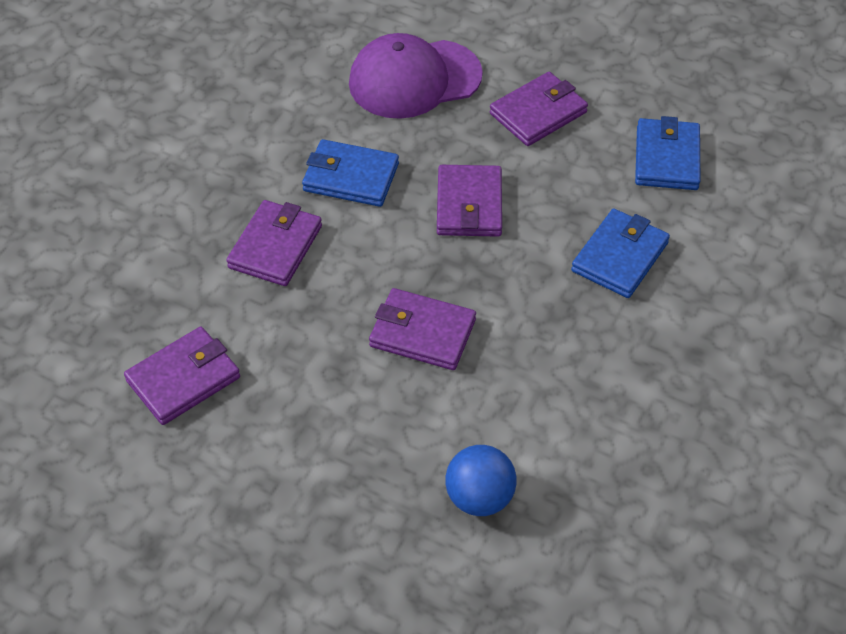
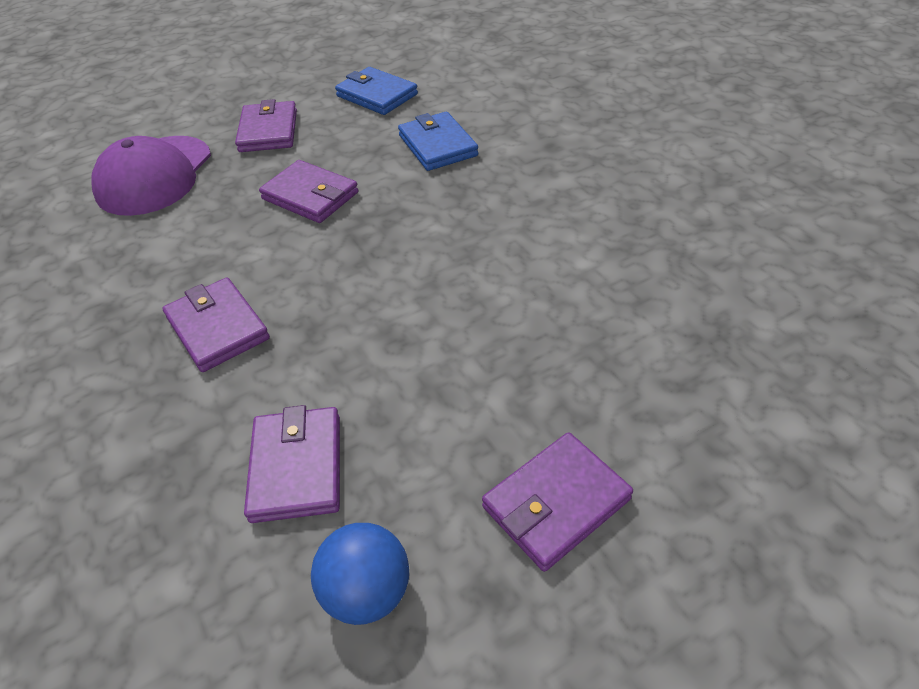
camera: 55 degrees left, 5 degrees down
blue wallet [302,139,399,207] -> none
purple wallet [369,288,476,370] -> purple wallet moved to [482,432,633,572]
blue ball [445,445,517,516] -> blue ball moved to [311,523,409,625]

